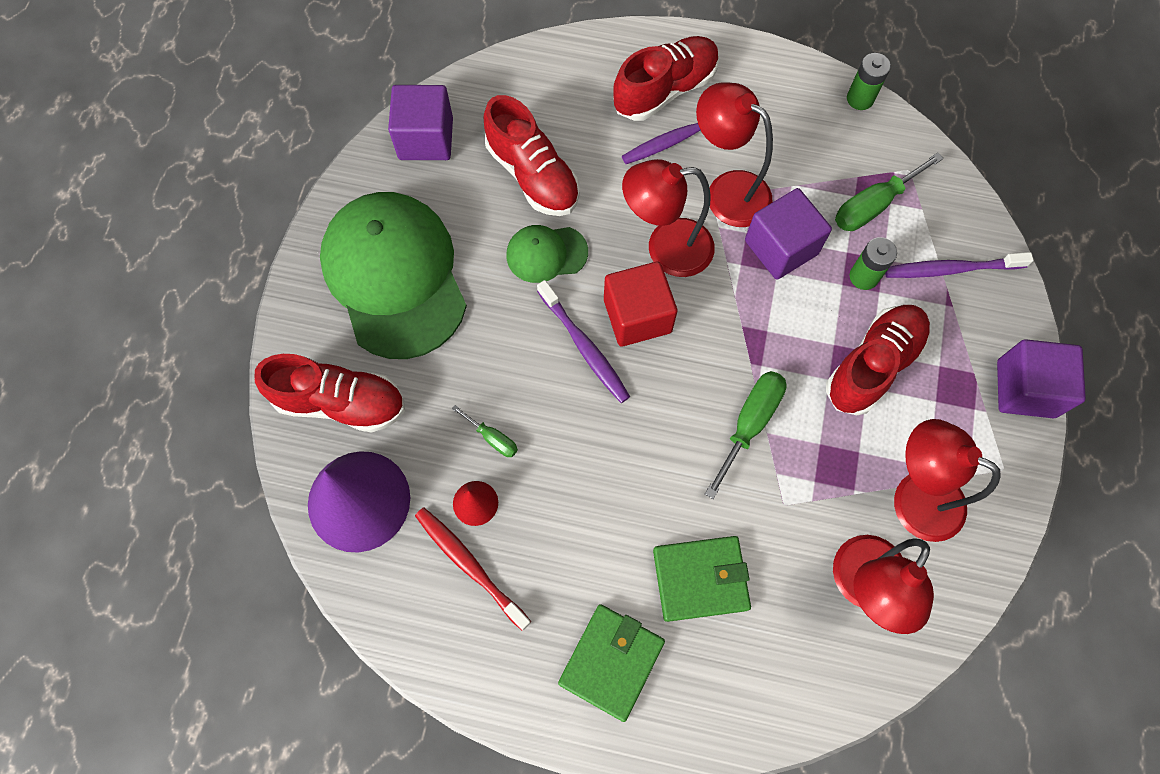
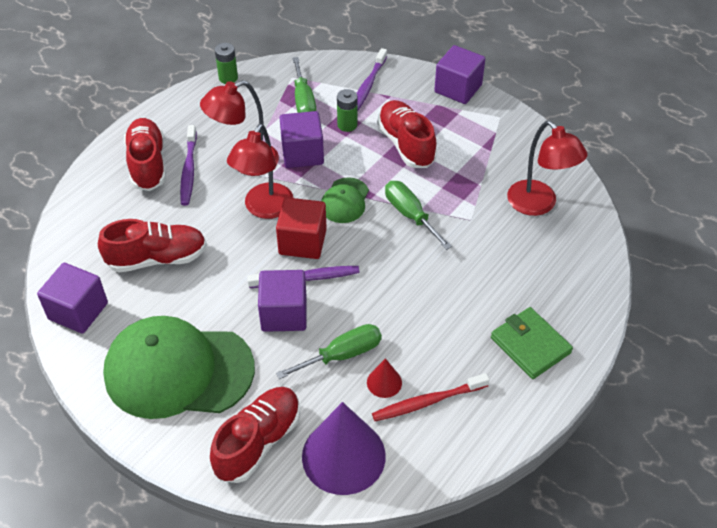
camera: 65 degrees left, 20 degrees down
green screwdriver [452,405,518,457] -> green screwdriver [276,324,382,379], size x1.82
green cap [506,225,588,283] -> green cap moved to [321,177,369,223]
green wallet [653,536,751,622] -> none
red lamp [894,419,1001,542] -> none
none -> purple cube [258,270,307,332]

